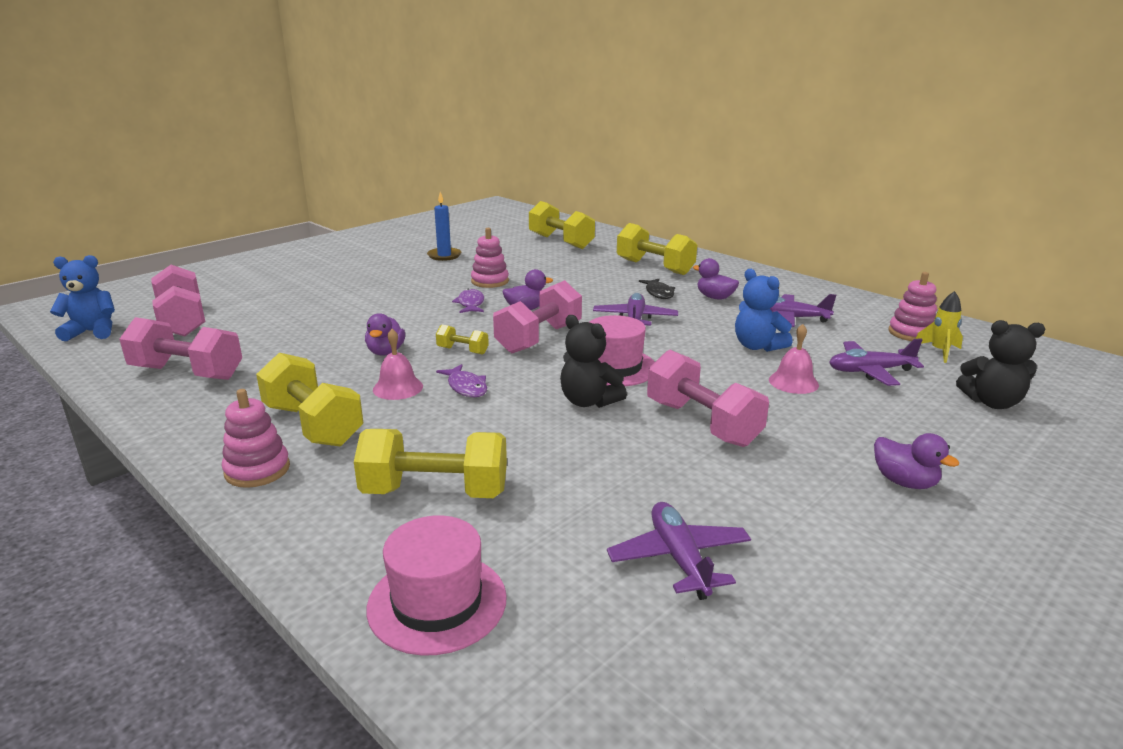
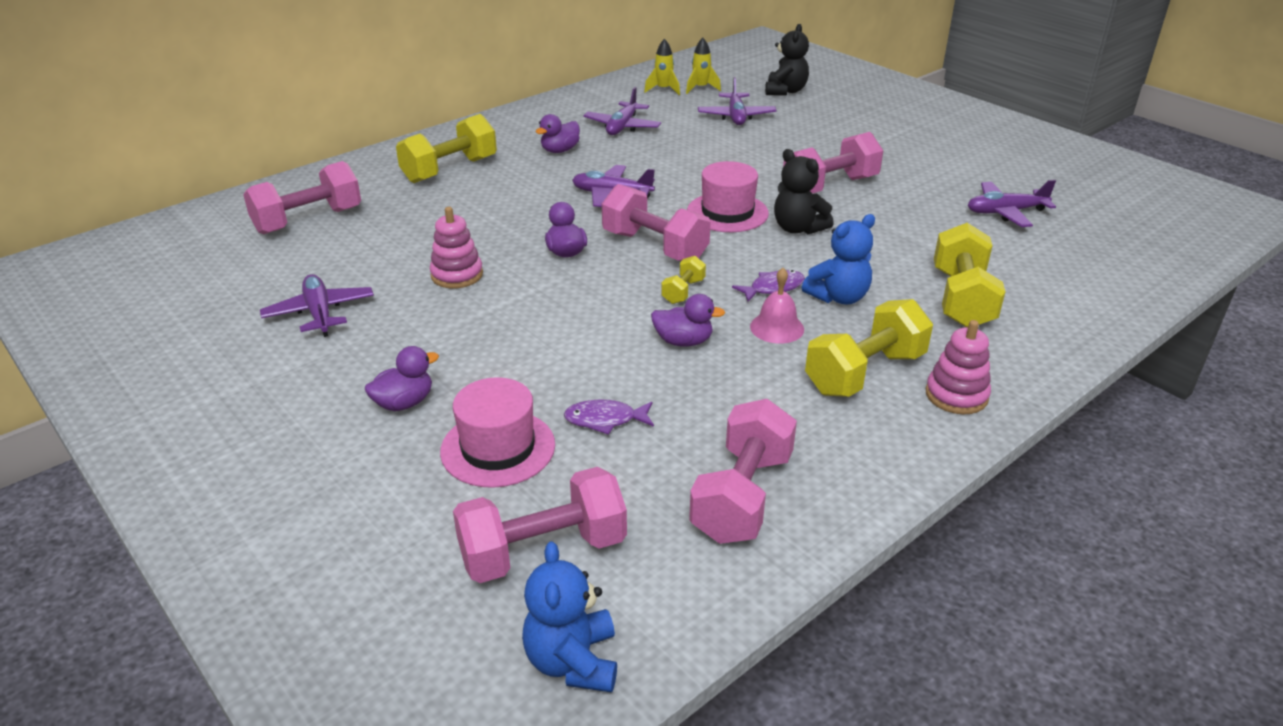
camera: 85 degrees left, 10 degrees up
pink hat [366,515,507,655] -> pink hat moved to [440,377,555,488]
blue candle [427,192,461,261] -> purple plane [260,274,374,337]
purple fish [452,288,484,313] -> purple fish moved to [564,399,654,435]
yellow dumbbell [529,201,595,249] -> pink dumbbell [243,161,361,234]
black teddy bear [560,315,627,408] -> black teddy bear turned 90 degrees clockwise [774,149,834,234]
black fish [639,279,675,299] -> none
blue teddy bear [735,269,793,352] -> blue teddy bear moved to [802,214,875,304]
pink bell [769,324,819,394] -> none
purple duck [874,433,959,489] -> purple duck moved to [365,346,439,411]
pink stacking toy [889,272,937,341] -> yellow rocket [644,39,680,95]

